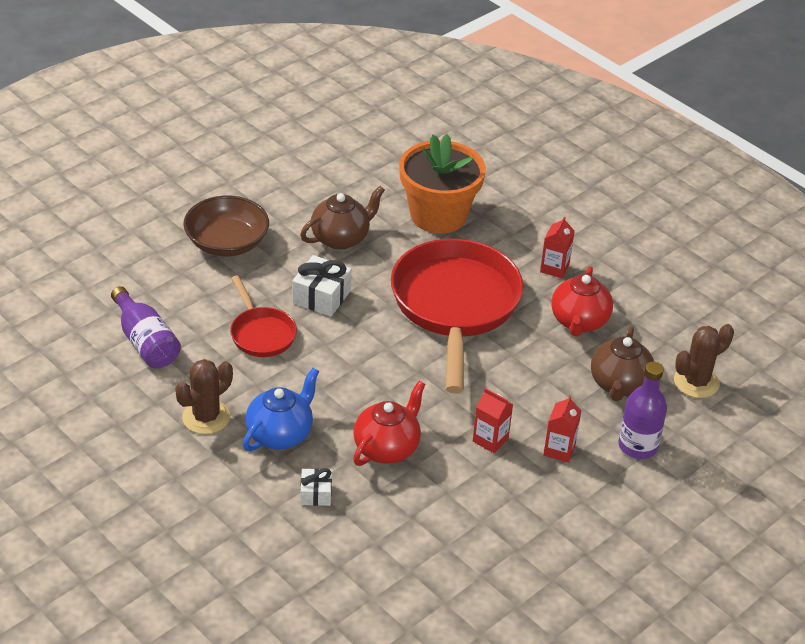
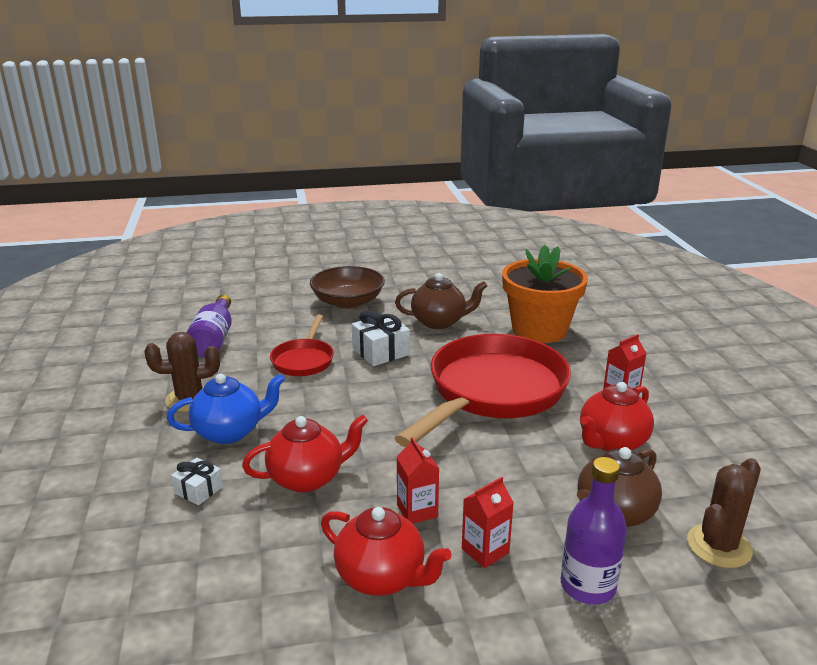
camera: 35 degrees right, 15 degrees down
brown cactus [674,324,734,398] -> brown cactus turned 45 degrees counterclockwise [687,458,761,568]
none -> red teapot [321,507,451,596]

